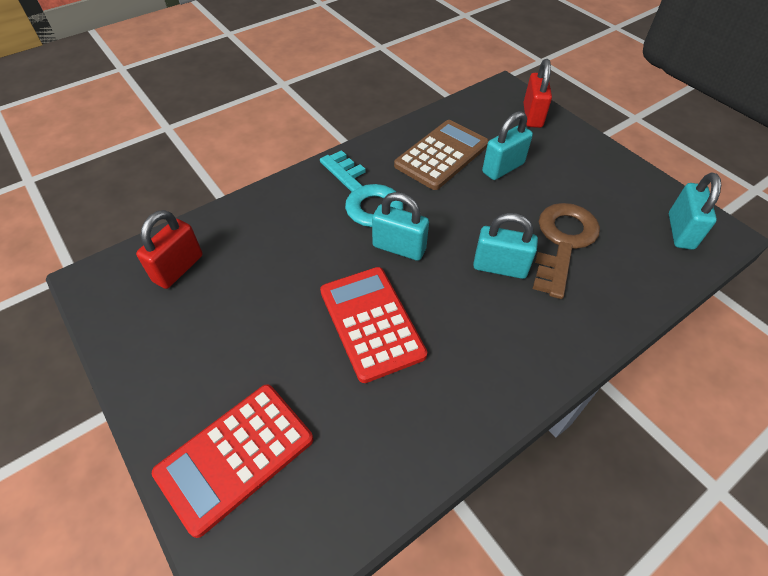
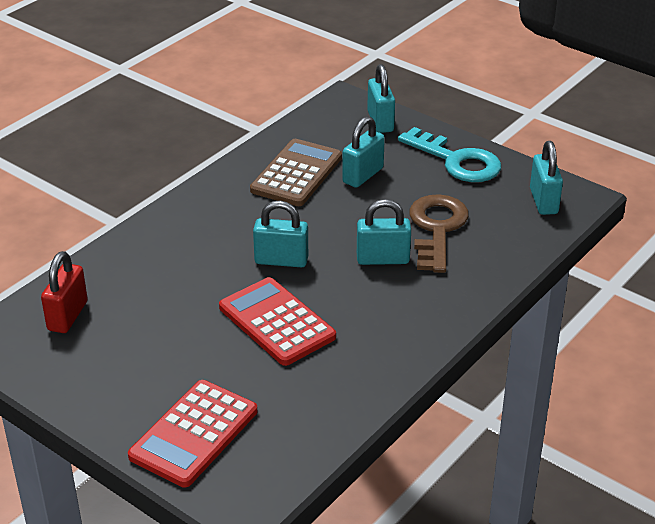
camera: 15 degrees left, 15 degrees down
turquoise key [320,150,403,227] -> turquoise key moved to [398,127,501,182]
red padlock [523,59,552,128] -> turquoise padlock [367,64,395,133]

